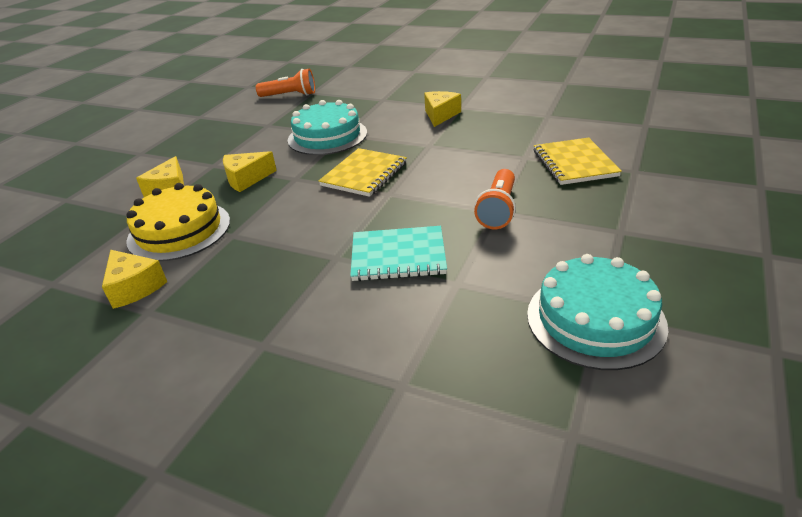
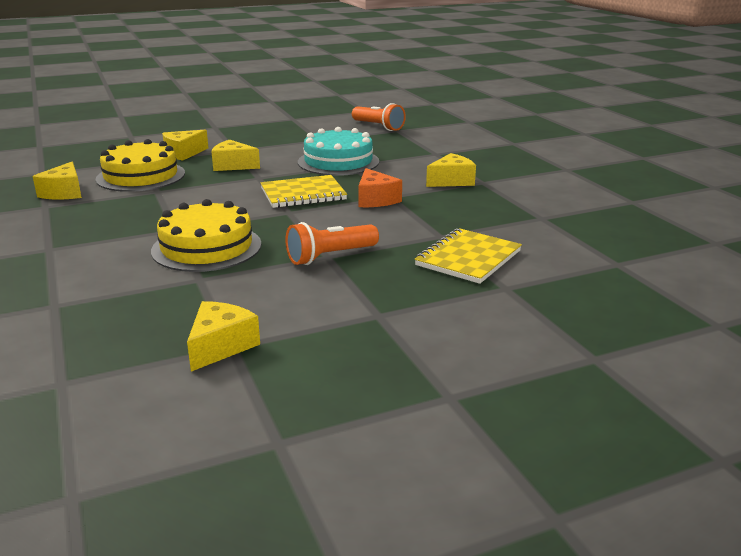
camera: 40 degrees right, 10 degrees down
turquoise notebook [350,226,447,281] -> yellow cake [151,199,261,272]
turquoise cake [527,254,668,370] -> yellow cheese [187,301,260,372]
none -> orange cheese [358,168,402,207]

